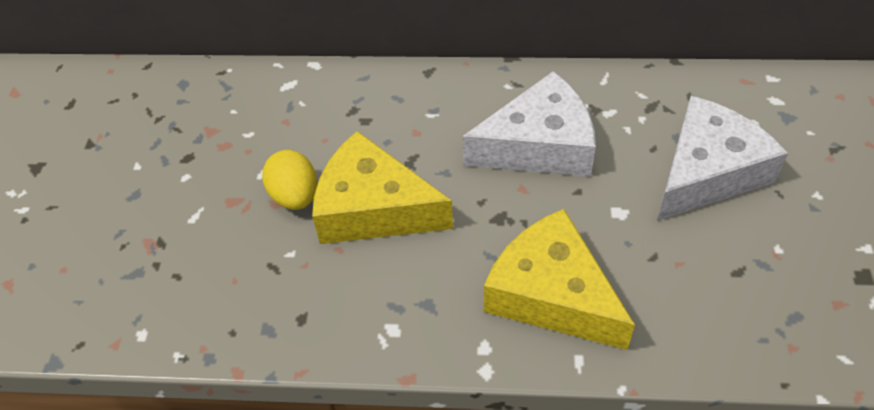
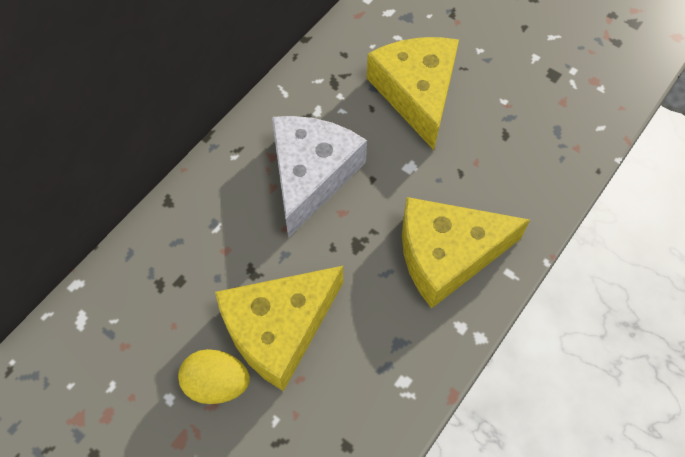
camera: 60 degrees left, 10 degrees up
white cheese [657,96,788,221] -> yellow cheese [367,37,459,150]

